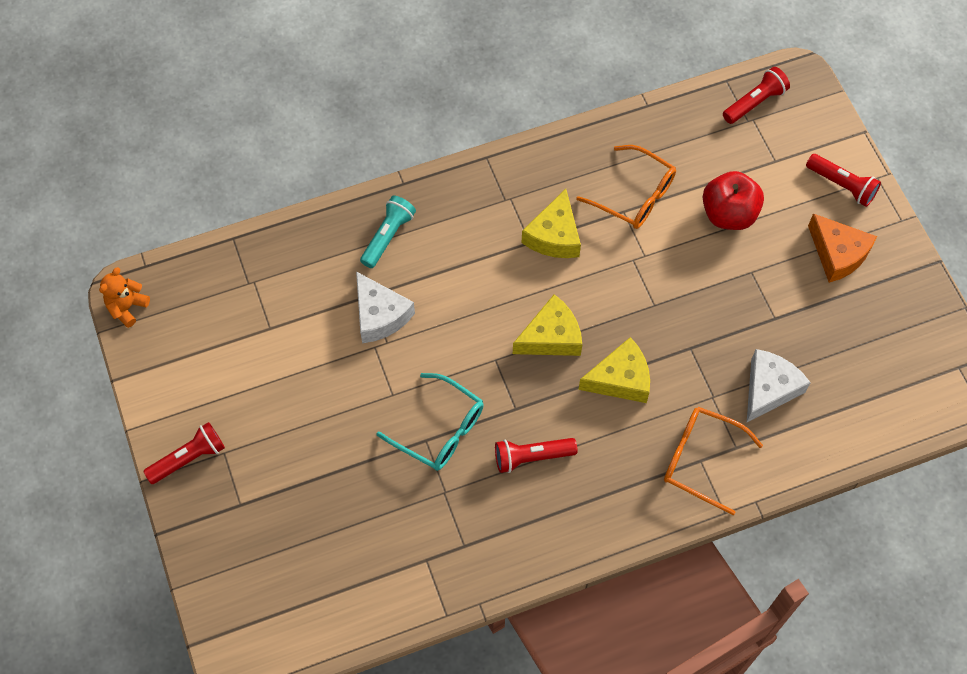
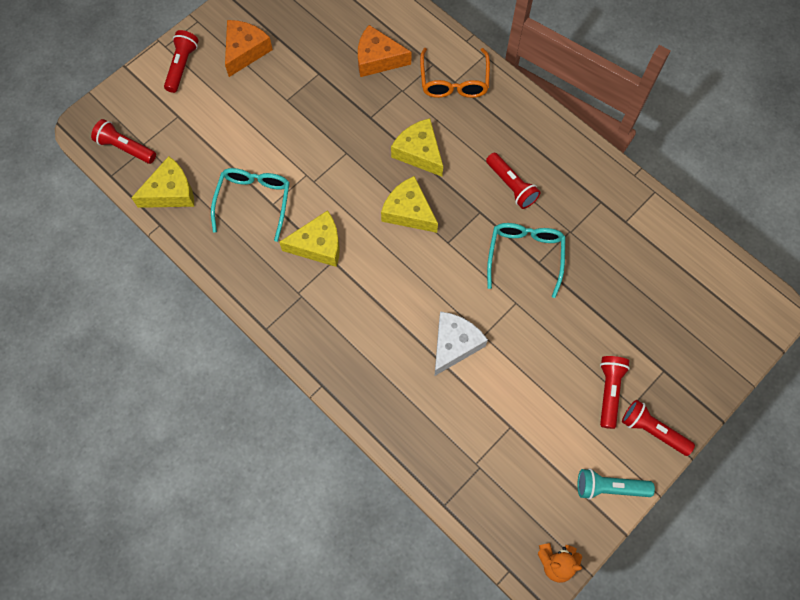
camera: 115 degrees left, 5 degrees up
turquoise flashlight [360,196,416,268] -> turquoise flashlight moved to [577,468,655,500]
orange glasses [576,145,676,229] -> turquoise glasses [211,168,290,242]
red apple [703,171,764,230] -> none
white cheese [747,349,811,422] -> orange cheese [358,25,412,77]
none -> yellow cheese [131,156,194,208]
none -> red flashlight [600,356,630,429]

